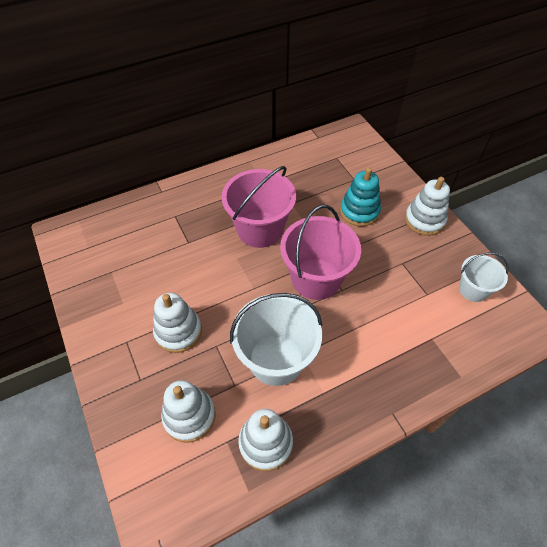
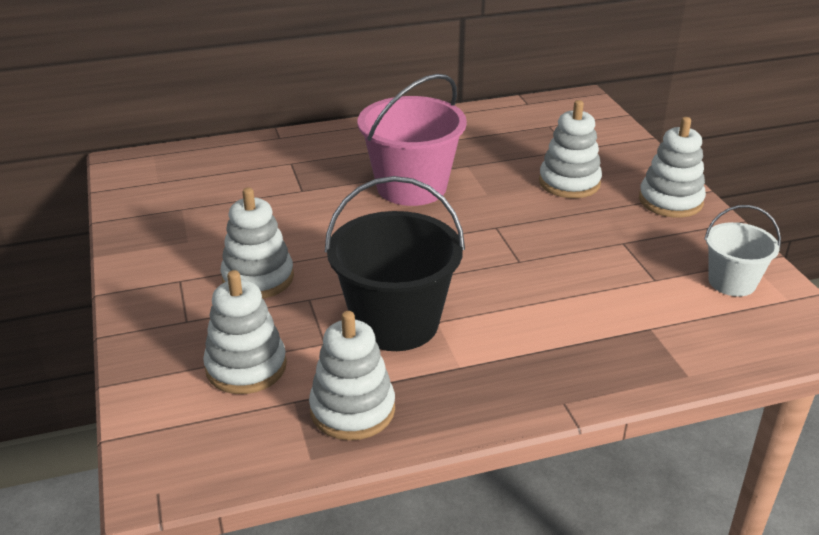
camera: 10 degrees right, 20 degrees down
white bucket [230,293,322,386] -> black bucket [325,176,465,351]
pink bucket [280,205,361,300] -> none
turquoise stacking toy [340,168,381,226] -> white stacking toy [539,100,602,198]

